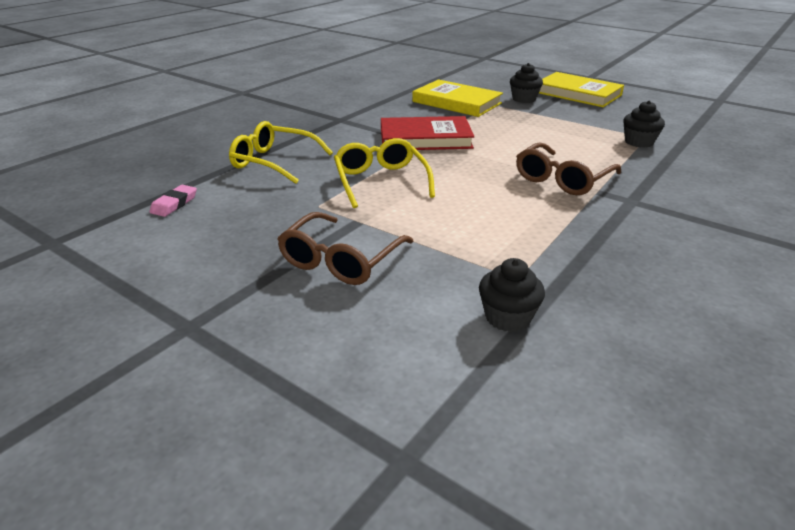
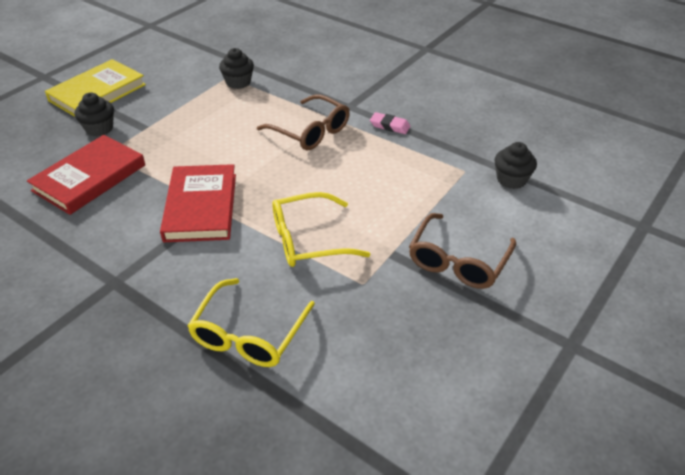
camera: 90 degrees left, 10 degrees up
pink eraser [149,185,197,217] -> pink eraser moved to [370,112,411,134]
brown glasses [277,212,414,285] -> brown glasses turned 90 degrees clockwise [409,213,516,289]
yellow book [412,79,503,117] -> red book [27,135,145,215]

